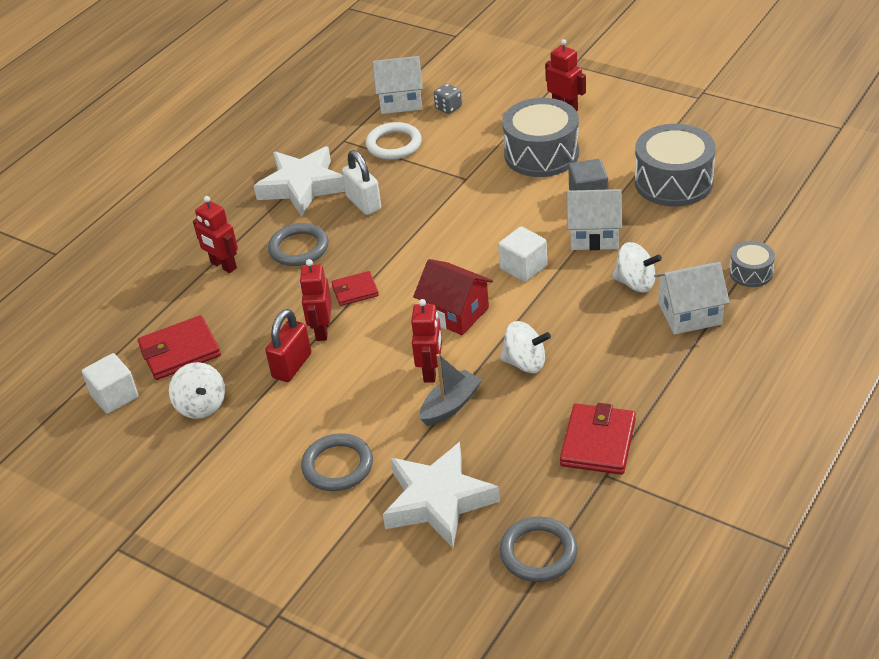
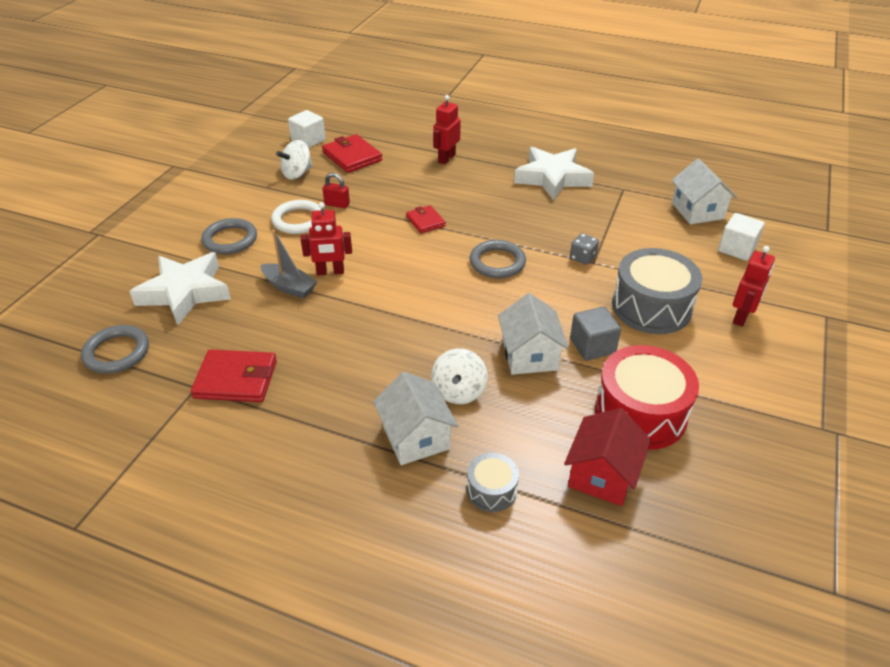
camera: 75 degrees right, 0 degrees up
red padlock [265,309,311,382] -> red padlock [322,173,350,208], size x0.66
grey ring [268,223,329,266] -> grey ring moved to [470,240,526,278]
red robot [299,259,332,341] -> none
white padlock [342,150,381,215] -> none
white ring [366,122,422,160] -> white ring moved to [271,200,321,234]
red house [413,259,493,335] -> red house moved to [564,408,651,506]
grey dice [434,83,462,114] -> grey dice moved to [570,233,599,265]
white cube [498,226,547,282] -> white cube moved to [718,213,765,261]
white spinning top [500,321,551,373] -> none
grey drum [635,124,716,207] -> red drum [595,345,699,450]

